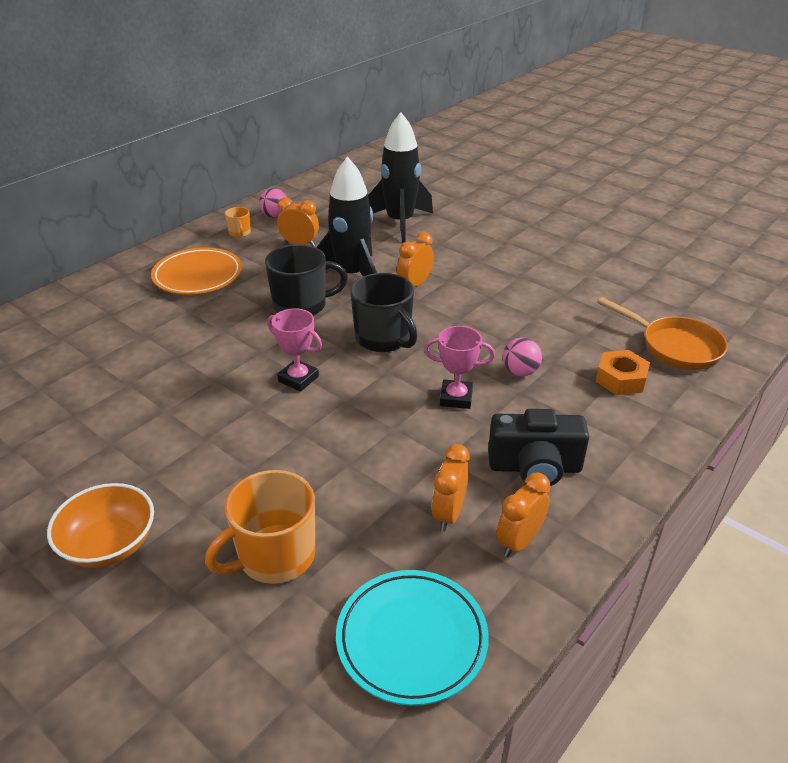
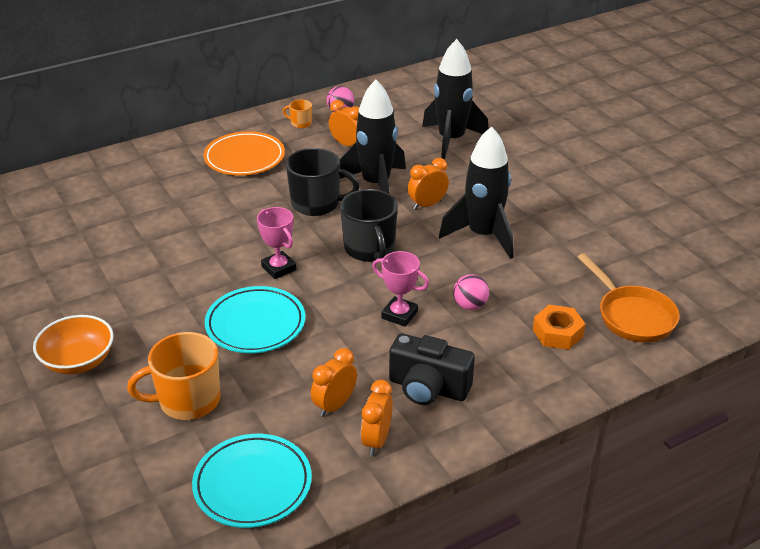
camera: 20 degrees right, 0 degrees up
orange mug [225,207,251,237] -> orange mug turned 105 degrees clockwise [283,100,312,128]
orange clock [496,472,551,557] -> orange clock turned 45 degrees counterclockwise [361,380,393,456]
none -> turquoise plate [205,286,305,353]
none -> black rocket [439,126,513,259]

